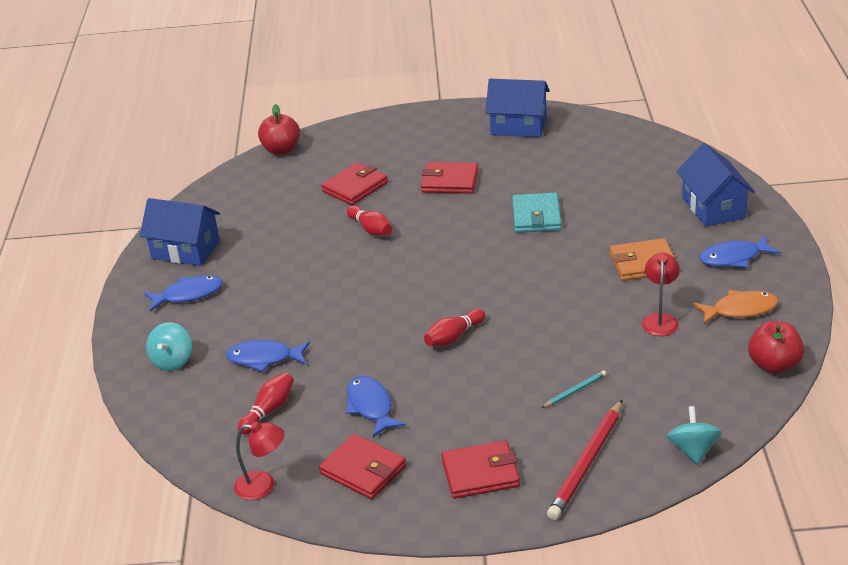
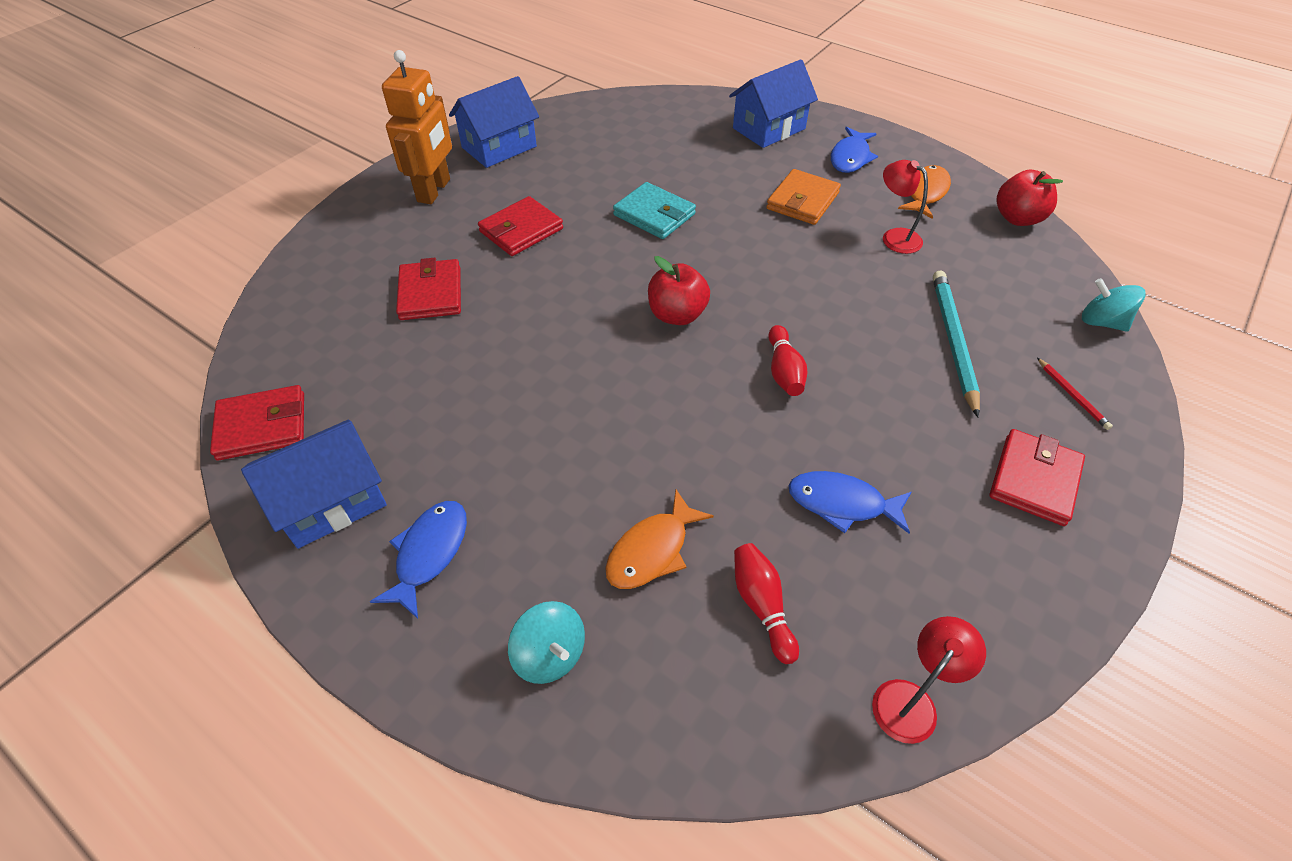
camera: 55 degrees left, 15 degrees up
blue fish [226,340,310,372] -> orange fish [605,490,714,589]
red apple [258,104,300,155] -> red apple moved to [648,256,710,325]
red wallet [319,434,406,499] -> red wallet moved to [210,385,304,460]
red bowling pin [347,205,392,236] -> none
turquoise pencil [542,371,606,408] -> turquoise pencil [933,270,980,417], size x2.06
red pencil [547,400,622,520] -> red pencil [1037,358,1113,430], size x0.48
blue house [677,143,755,227] -> blue house turned 60 degrees counterclockwise [729,59,818,148]
none -> orange robot [382,50,452,204]

